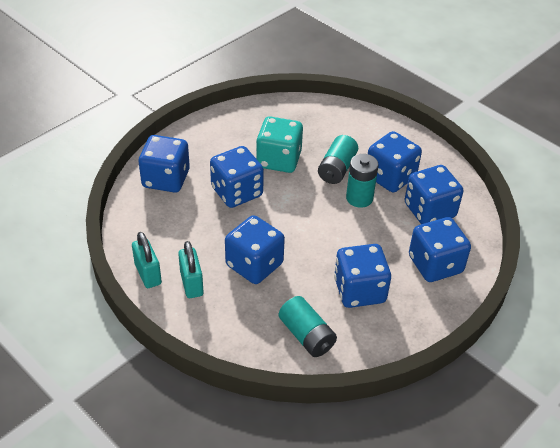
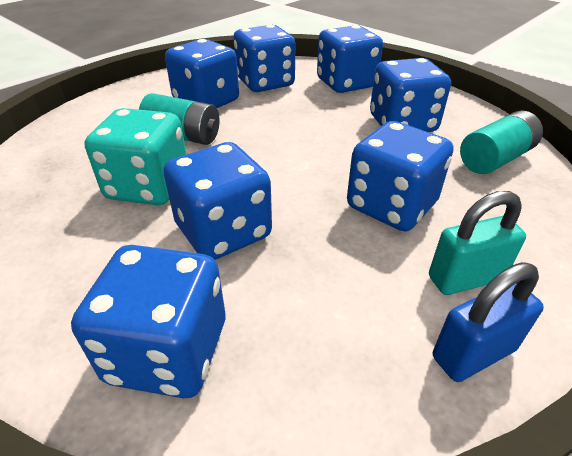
camera: 90 degrees left, 5 degrees down
turquoise padlock [132,232,162,288] -> blue padlock [433,262,544,382]
turquoise battery [346,154,378,208] -> none

